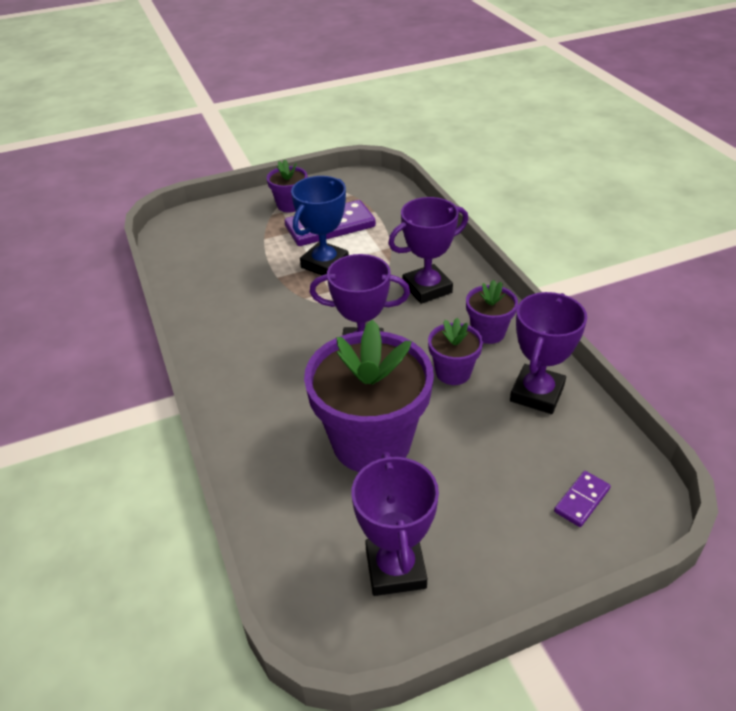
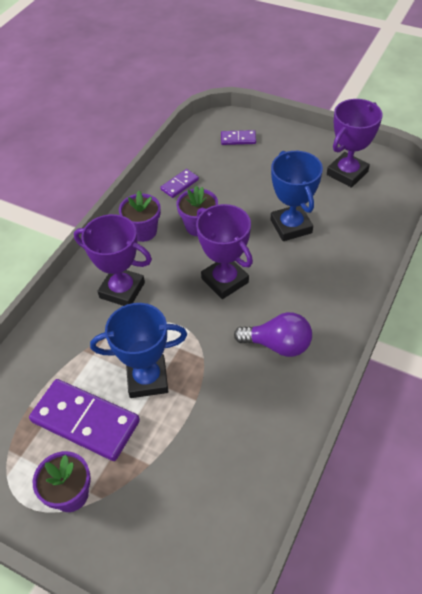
camera: 130 degrees left, 10 degrees up
purple flower pot [304,319,434,472] -> blue trophy [271,151,323,241]
purple trophy [510,292,587,414] -> purple domino [160,169,199,198]
none -> purple light bulb [234,312,312,357]

